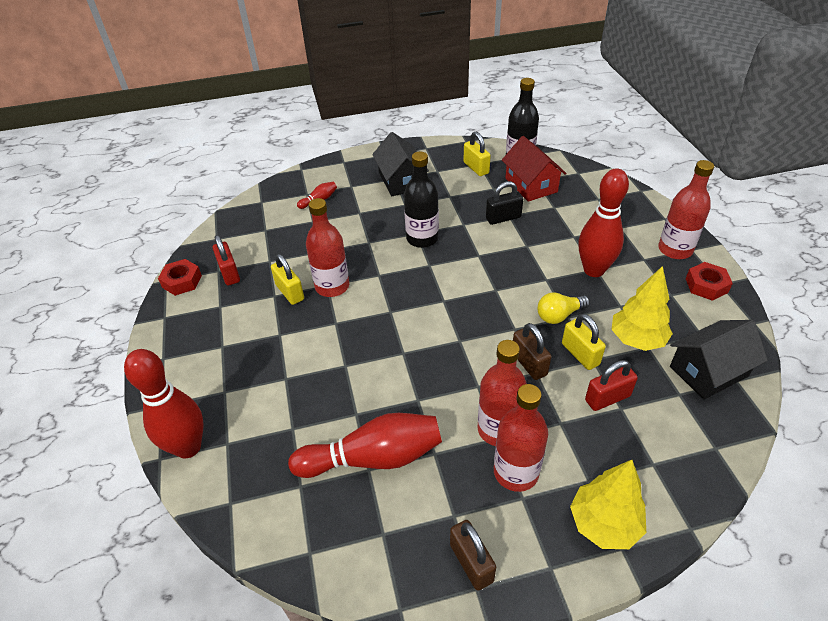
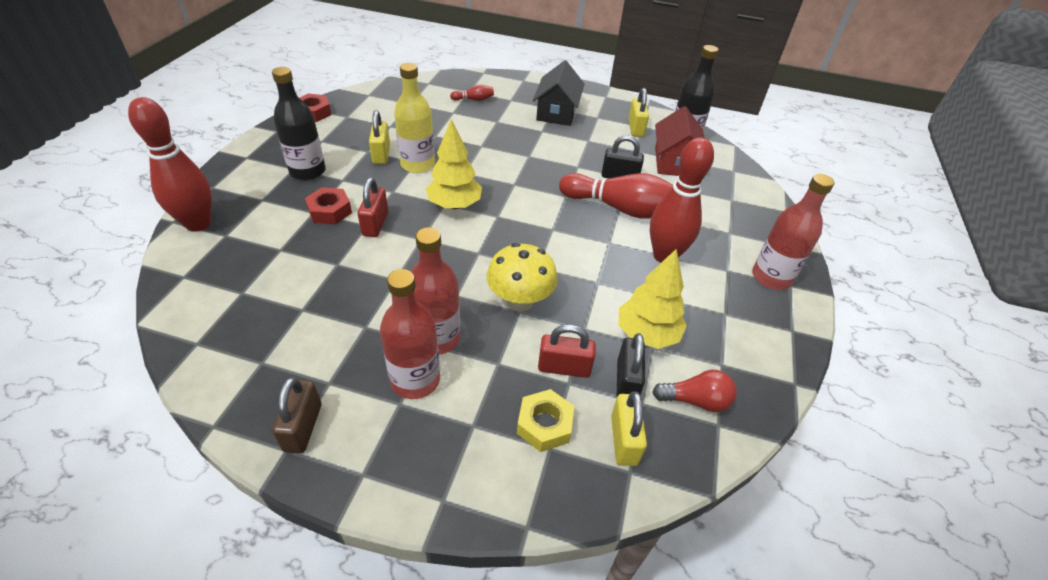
camera: 25 degrees right, 0 degrees up
red padlock [213,235,240,286] -> red padlock moved to [358,177,388,237]
red bowling pin [288,413,442,478] -> red bowling pin moved to [559,173,673,219]
red bottle [306,198,349,297] -> yellow bottle [394,63,435,173]
black bottle [404,152,439,248] -> black bottle moved to [272,67,326,180]
brown padlock [513,323,551,380] -> yellow mushroom [487,243,558,312]
yellow light bulb [537,292,590,324] -> none
yellow padlock [562,314,606,370] -> yellow padlock moved to [611,392,647,466]
yellow tree [570,460,646,549] -> yellow tree moved to [426,119,482,209]
black house [670,320,768,400] -> red light bulb [652,370,737,412]
red nut [686,262,733,301] -> red nut moved to [305,187,352,224]
none -> yellow nut [517,389,574,452]
none -> black padlock [617,333,645,396]

